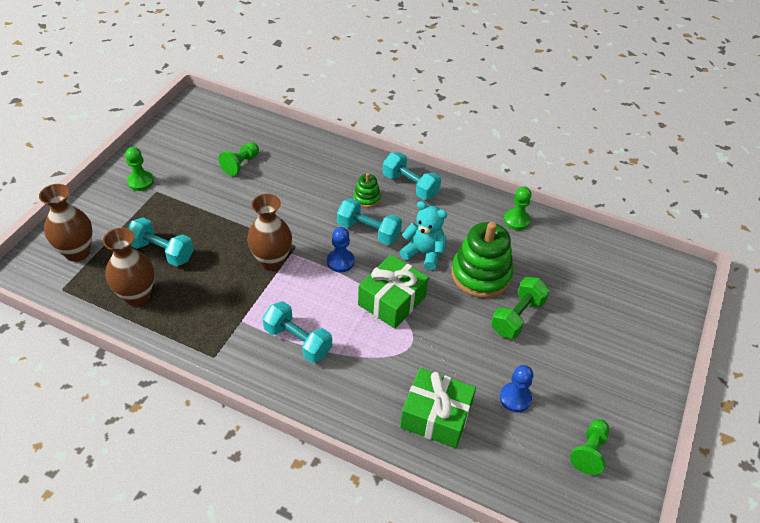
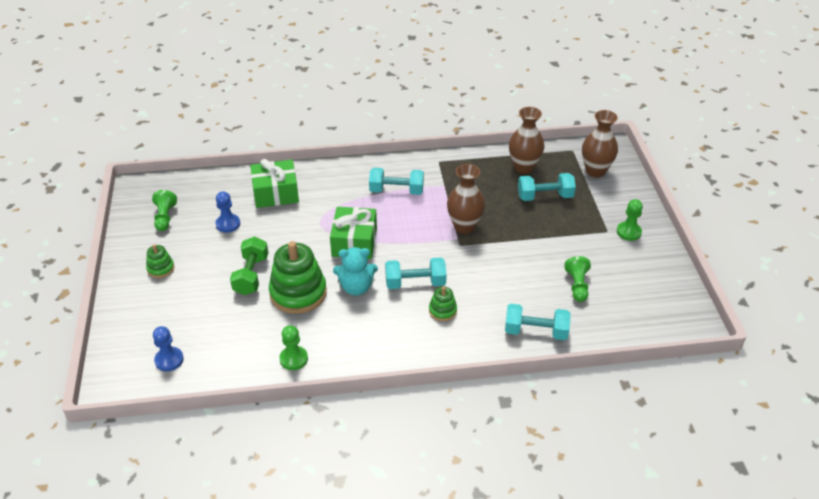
camera: 150 degrees right, 5 degrees down
blue pawn [327,227,355,272] -> blue pawn moved to [153,326,184,371]
turquoise dumbbell [383,152,441,200] -> turquoise dumbbell moved to [505,304,571,340]
none -> green stacking toy [146,244,174,278]

